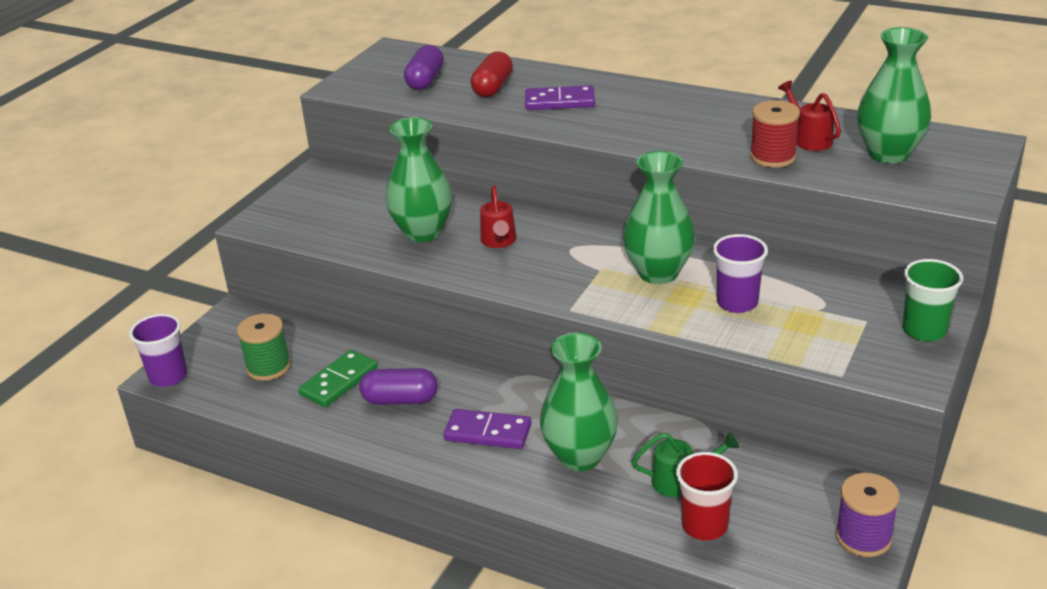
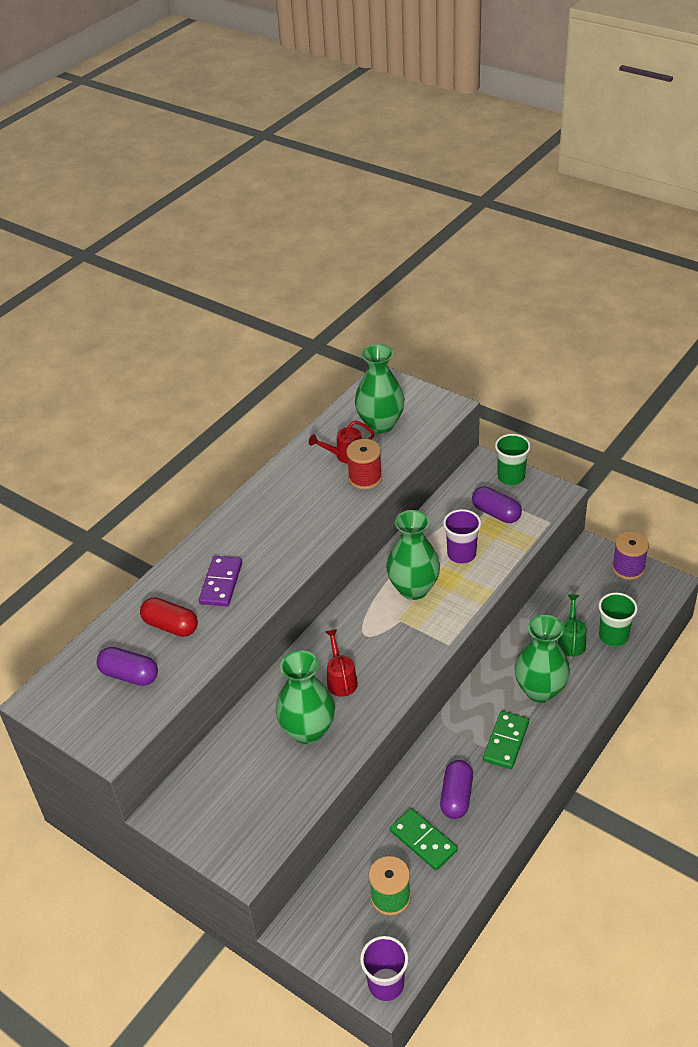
camera: 80 degrees left, 10 degrees up
purple domino [444,409,532,449] -> green domino [483,711,529,769]
red watering can [480,186,516,248] -> red watering can turned 105 degrees counterclockwise [325,629,358,697]
red cup [676,452,738,541] -> green cup [599,593,638,647]
none -> purple capsule [472,486,522,523]

